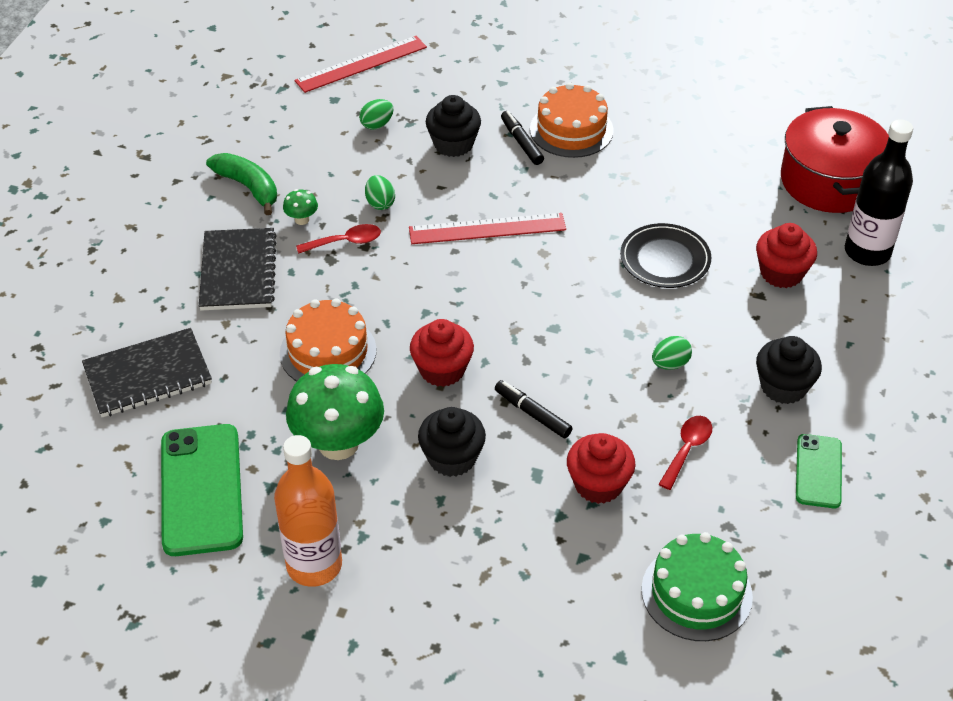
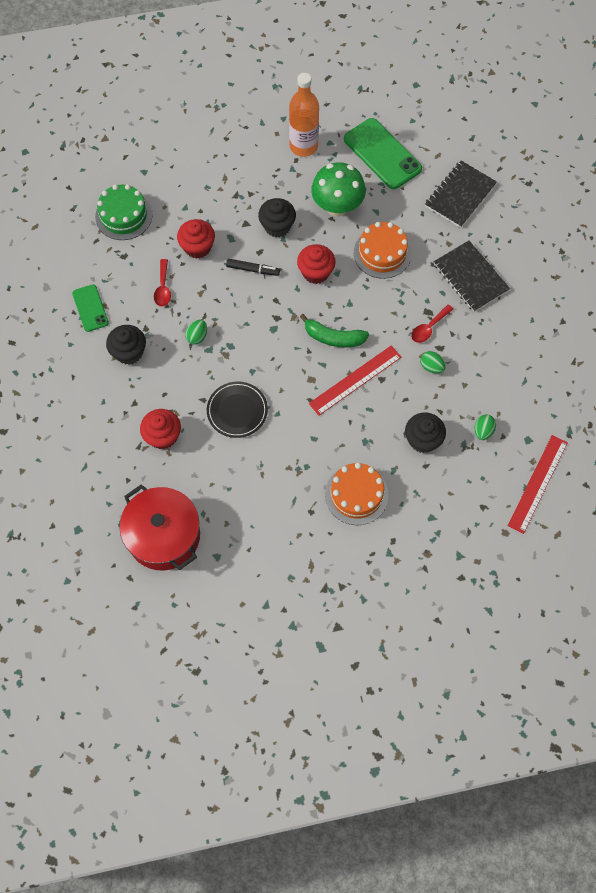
camera: 150 degrees right, 20 degrees up
green banana [206,153,277,215] -> green banana moved to [300,314,369,347]
green mushroom [283,189,318,225] -> none
black marker [501,111,544,165] -> none
black bottle [845,119,913,266] -> none

